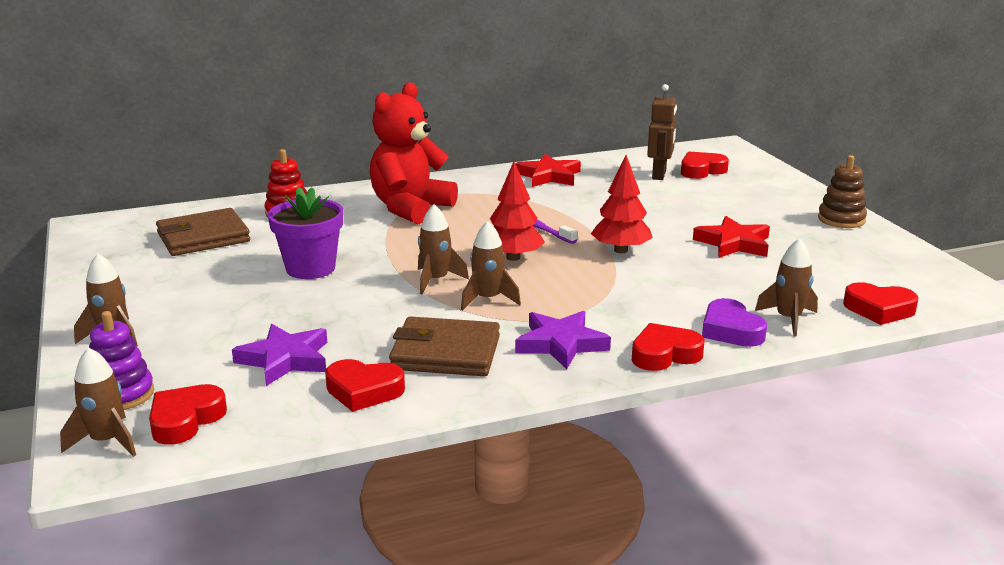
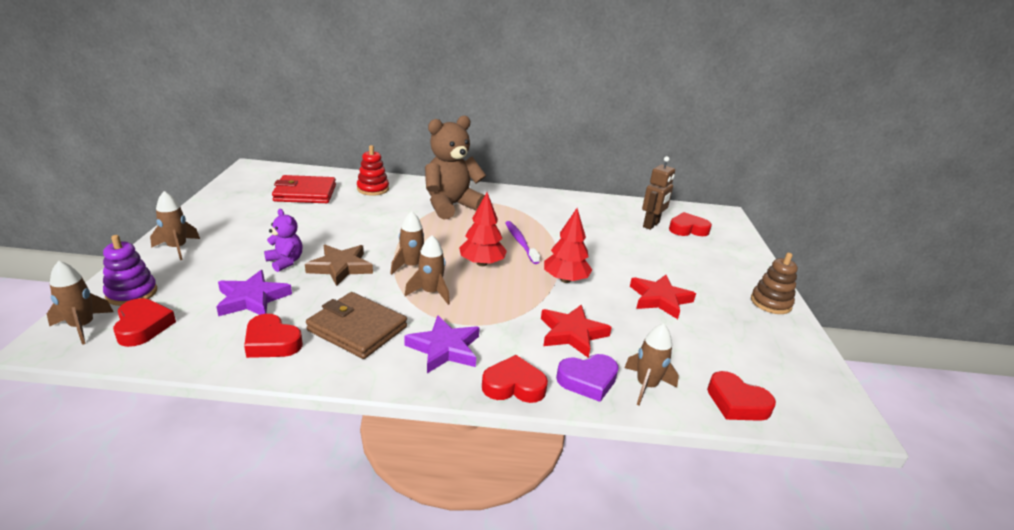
camera: 20 degrees right, 5 degrees up
red heart [149,384,227,445] -> red heart turned 105 degrees clockwise [113,298,176,347]
brown wallet [156,208,250,256] -> red wallet [272,175,336,203]
purple flower pot [268,187,343,279] -> none
red teddy bear [370,82,458,224] -> brown teddy bear [425,116,486,220]
red star [515,154,581,187] -> red star moved to [541,305,612,357]
purple heart [702,298,767,347] -> purple heart turned 105 degrees counterclockwise [556,354,619,402]
none -> purple teddy bear [264,209,302,272]
none -> brown star [305,245,373,286]

